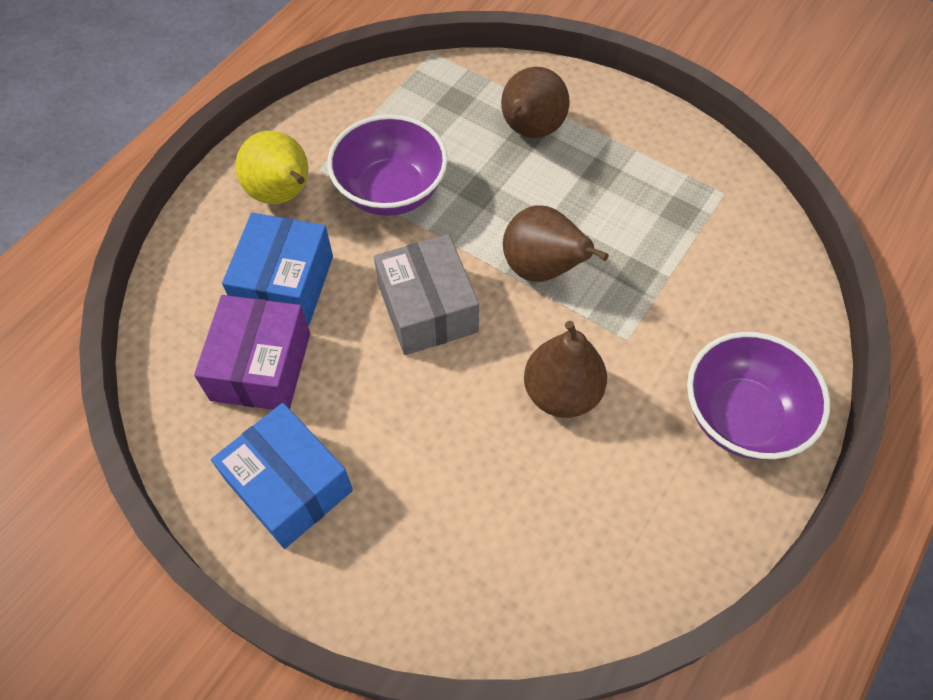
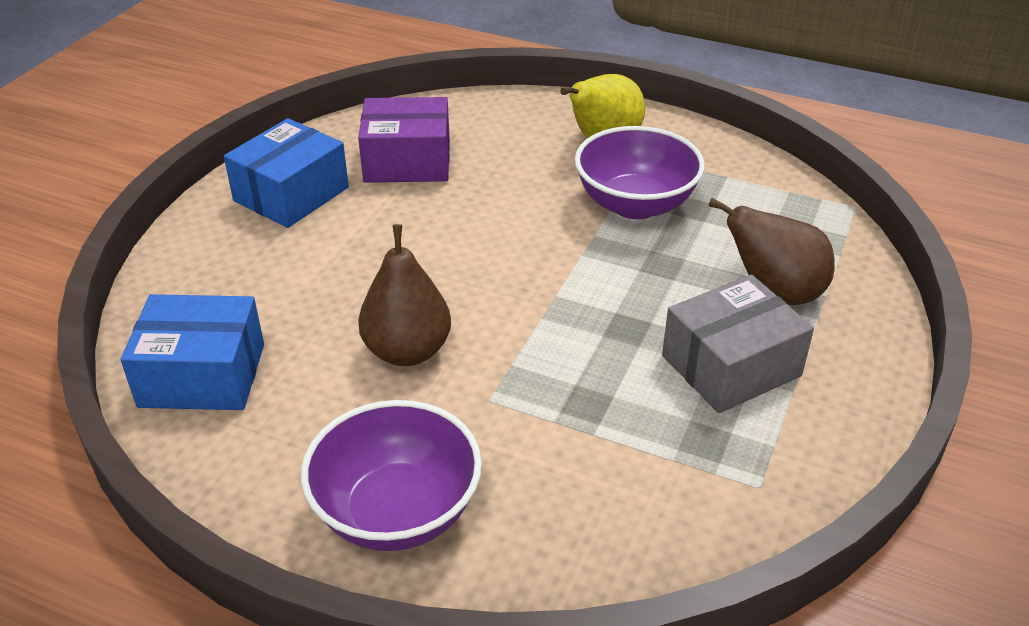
camera: 80 degrees right, 20 degrees down
blue box [222,213,333,326] -> blue box moved to [121,294,264,410]
grey box [374,234,479,355] -> grey box moved to [662,275,814,413]
brown pear [503,205,609,282] -> none

